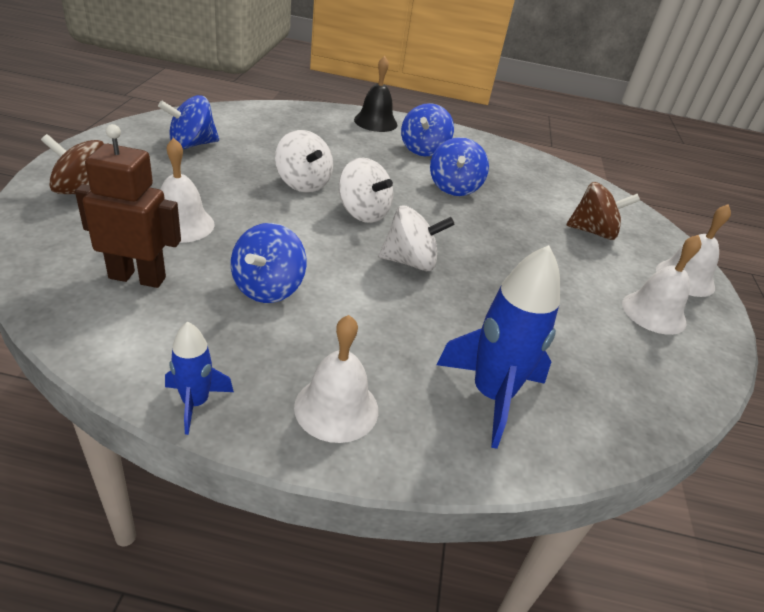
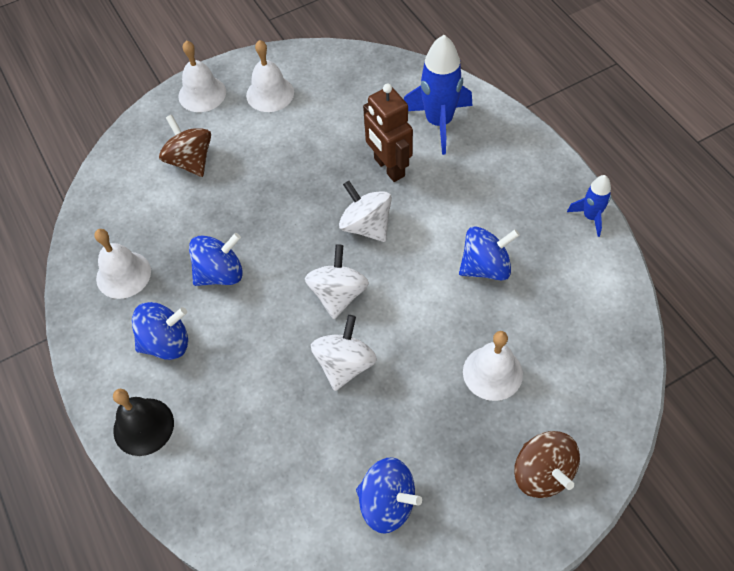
camera: 120 degrees left, 20 degrees up
brown robot [75,124,181,288] -> brown robot moved to [363,84,413,182]
white bell [294,315,378,443] -> white bell moved to [94,229,151,299]

